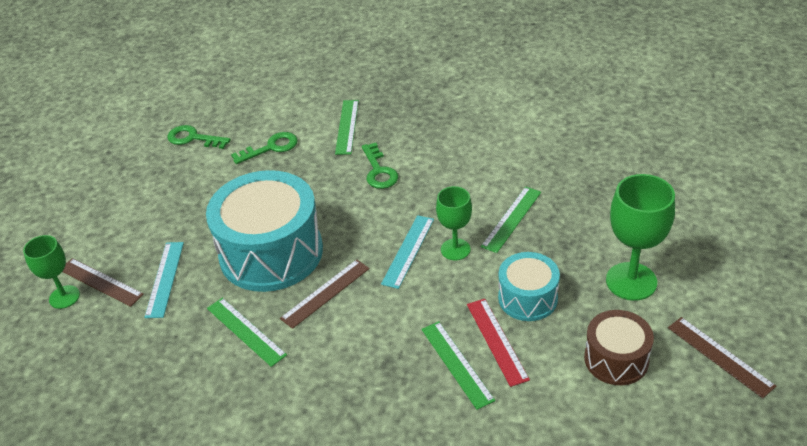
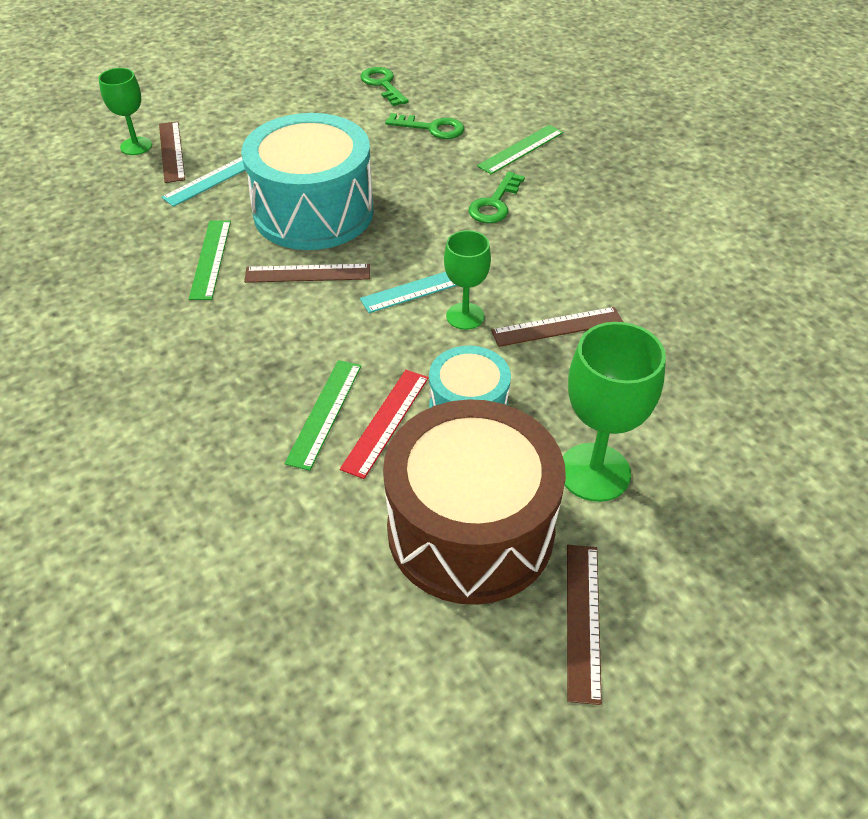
camera: 40 degrees right, 5 degrees up
green ruler [481,187,541,253] -> brown ruler [491,307,623,347]
brown drum [584,310,654,385] -> brown drum [383,399,566,605], size x1.89

